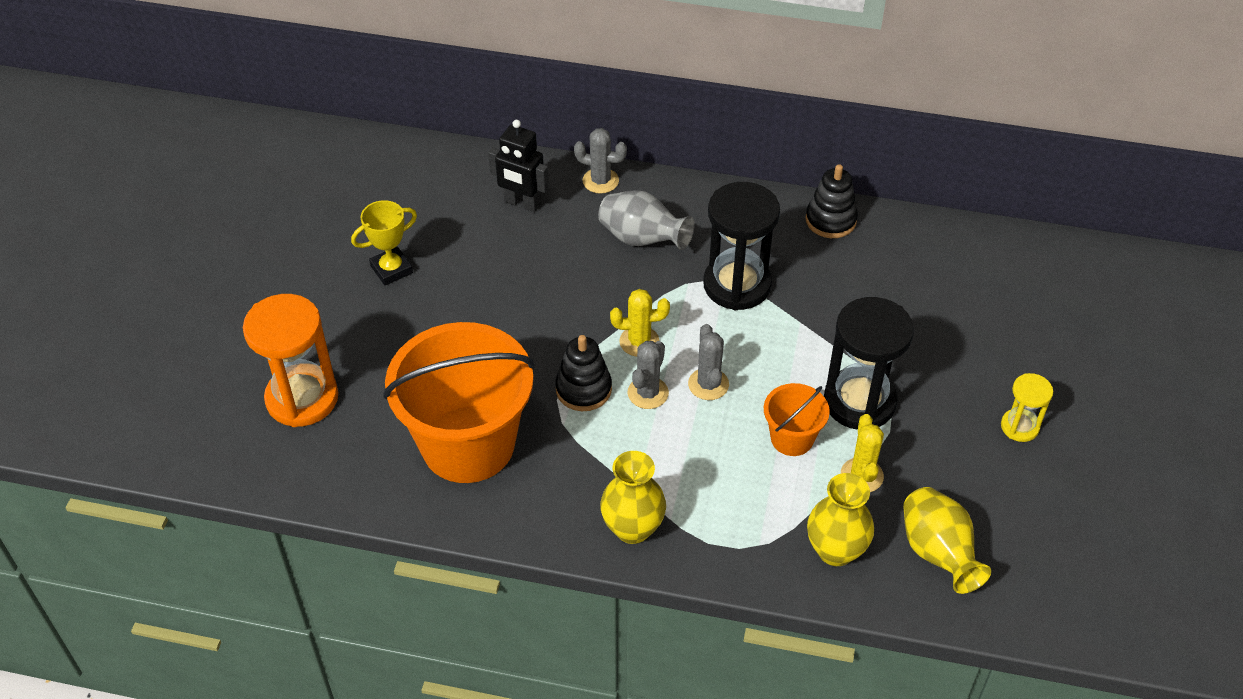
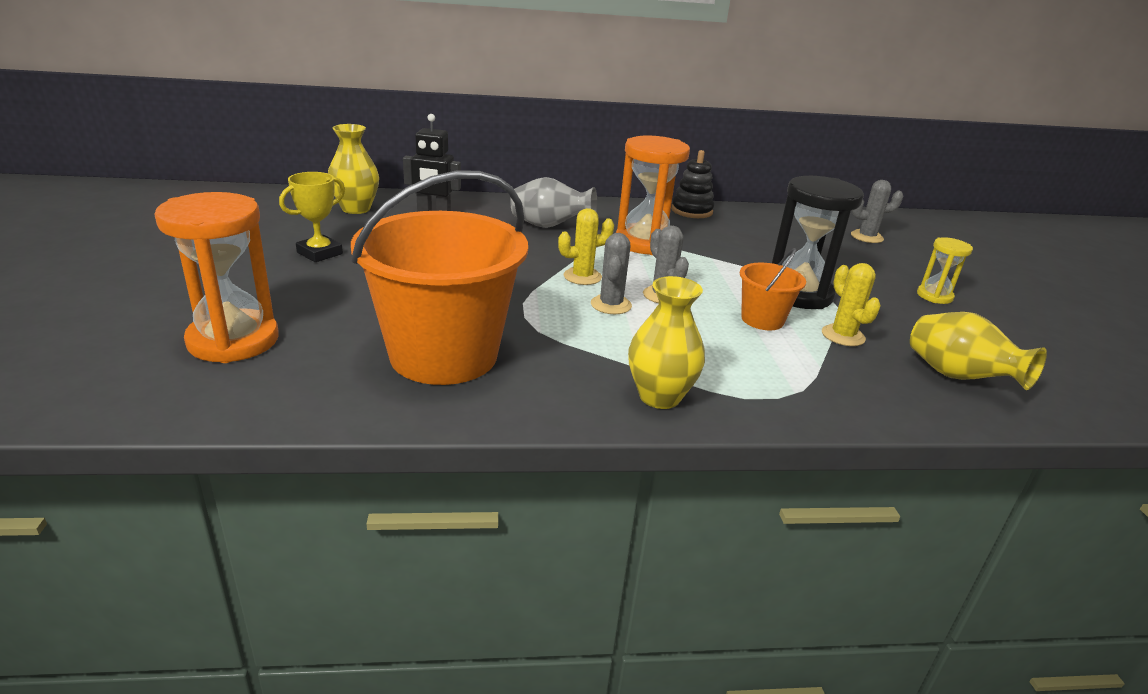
camera: 20 degrees left, 20 degrees down
black stacking toy [555,335,612,411] -> none
grey cactus [574,128,627,194] -> grey cactus moved to [851,180,903,243]
black hourglass [703,182,780,310] -> orange hourglass [616,136,690,255]
yellow vase [807,473,874,566] -> yellow vase moved to [328,124,379,214]

